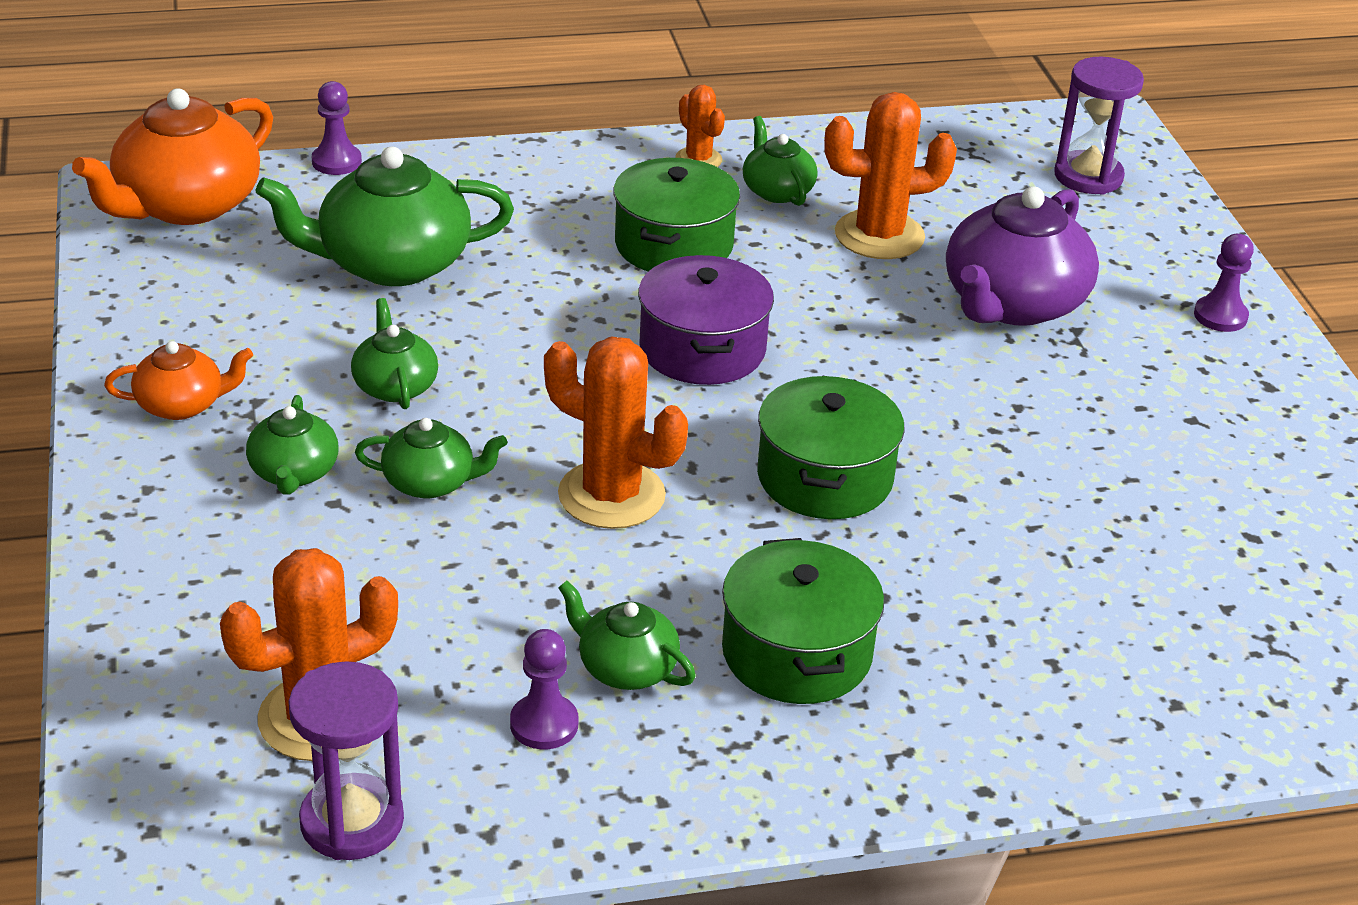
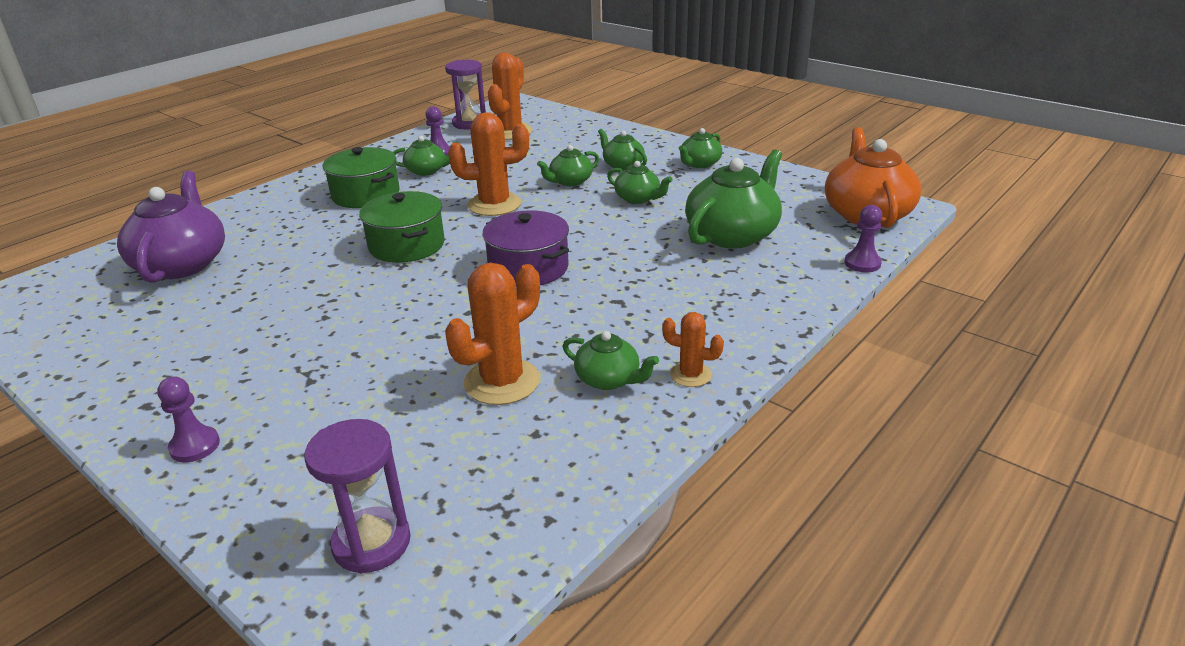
camera: 145 degrees right, 5 degrees down
orange teapot [104,341,253,420] -> green teapot [679,128,722,168]
green pot [613,158,740,271] -> none
purple teapot [946,186,1099,326] -> purple teapot moved to [117,171,225,283]

